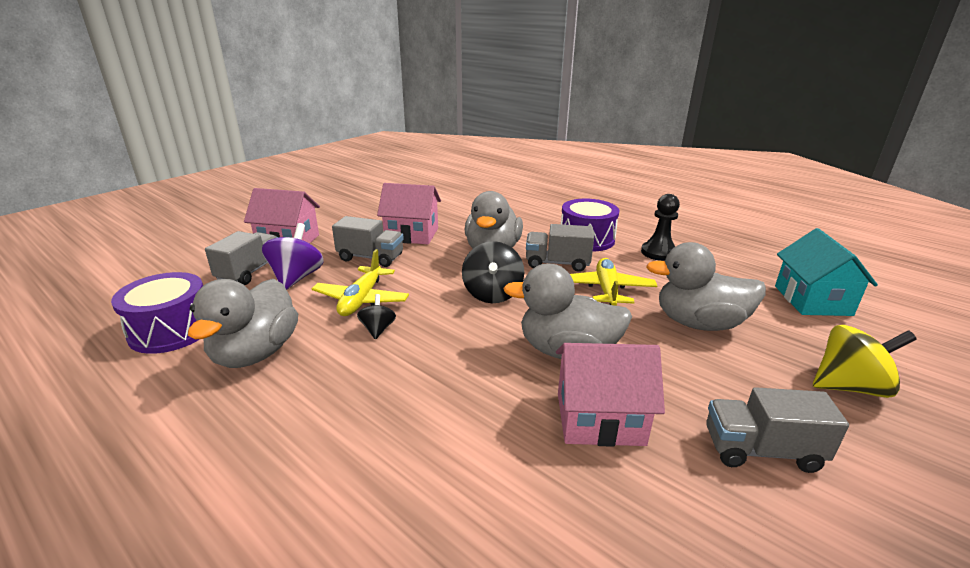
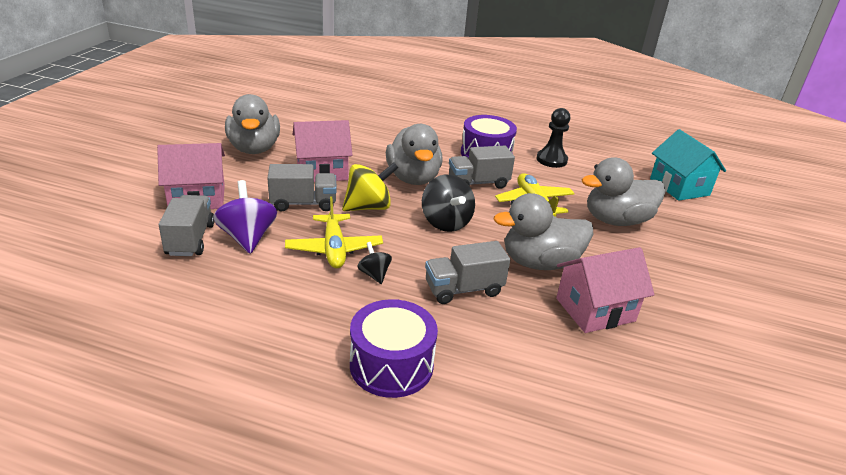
camera: 25 degrees left, 5 degrees up
purple drum [111,272,203,354] -> purple drum moved to [350,299,438,398]
grey duck [188,279,298,368] -> grey duck moved to [225,94,280,154]
grey truck [706,387,849,473] -> grey truck moved to [425,241,510,304]
yellow spinning top [813,325,916,398] -> yellow spinning top moved to [342,162,398,211]

